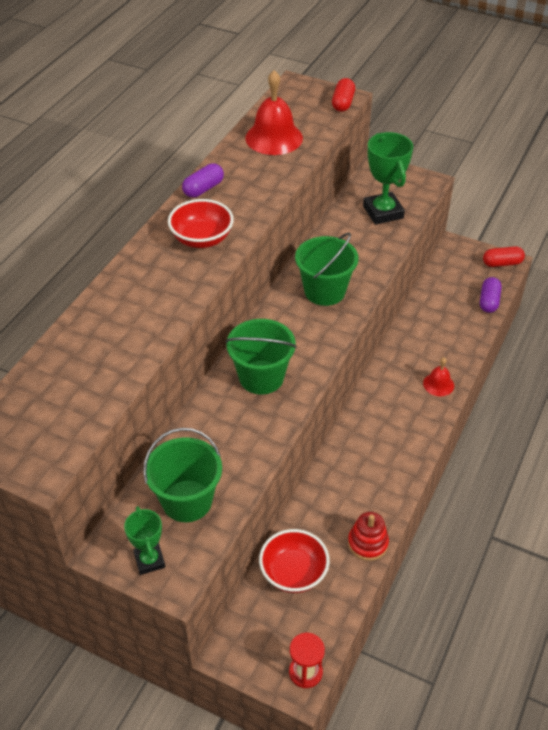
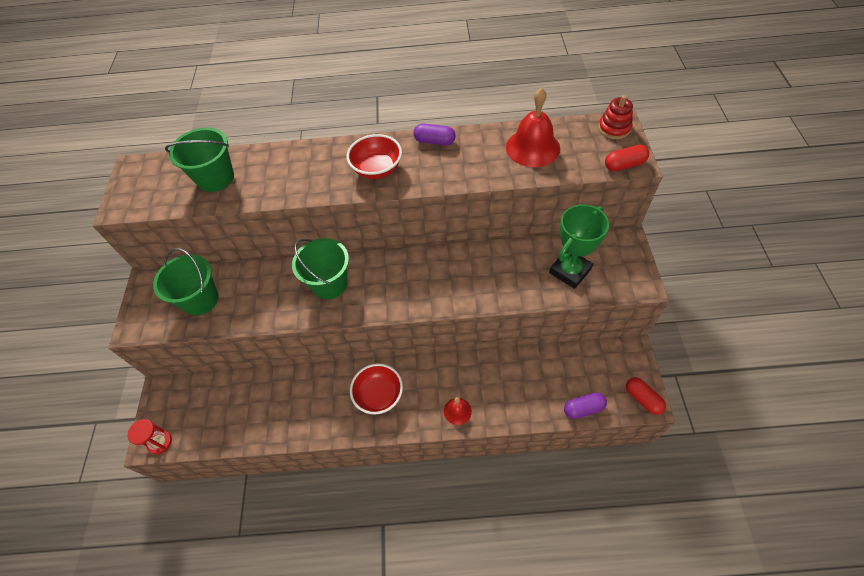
camera: 65 degrees right, 10 degrees up
green trophy [124,506,165,575] -> none
red bowl [259,529,330,593] -> red bowl moved to [350,364,403,415]
green bucket [295,232,359,306] -> green bucket moved to [165,128,234,192]
red stacking toy [348,512,389,561] -> red stacking toy moved to [598,95,633,139]

